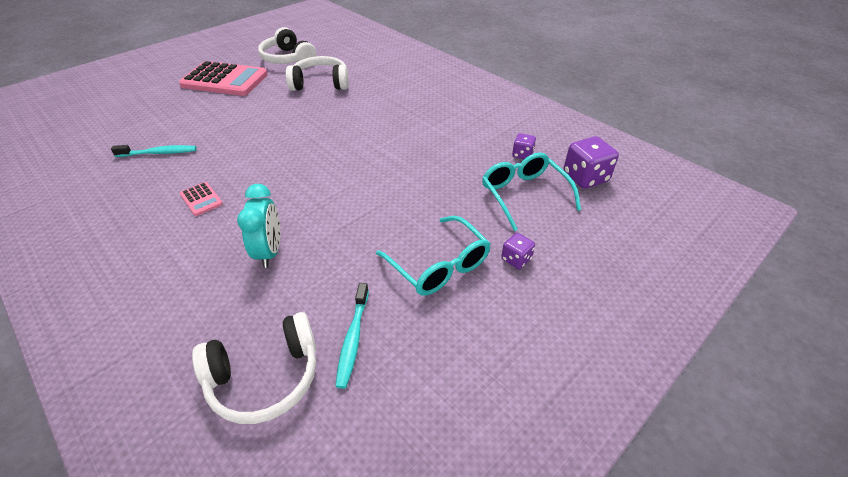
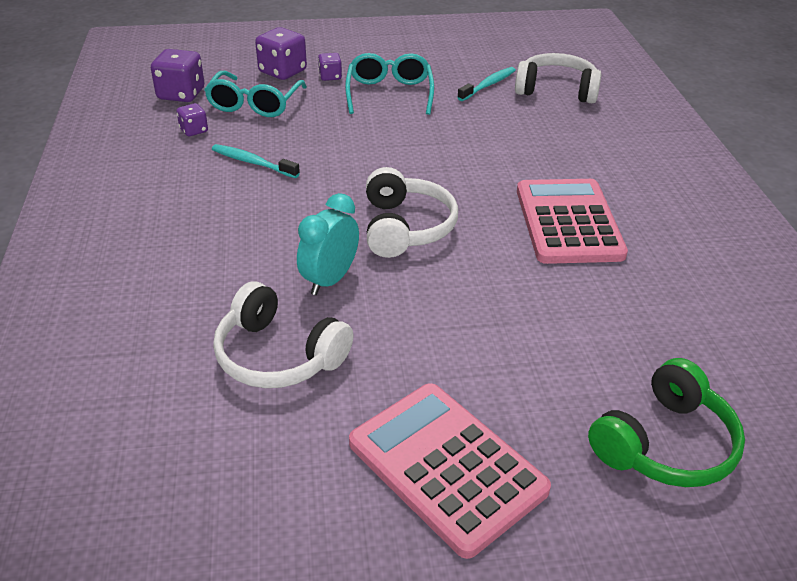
camera: 145 degrees left, 5 degrees down
turquoise toothbrush [111,145,197,157] -> turquoise toothbrush moved to [212,144,300,178]
pink calculator [180,182,223,216] -> pink calculator [517,179,628,264], size x2.34
turquoise clock [237,184,280,268] -> turquoise clock moved to [297,193,359,295]
white headphones [258,27,316,64] -> white headphones moved to [366,167,458,258]
none -> purple dice [255,27,307,80]
none -> green headphones [588,358,745,487]

